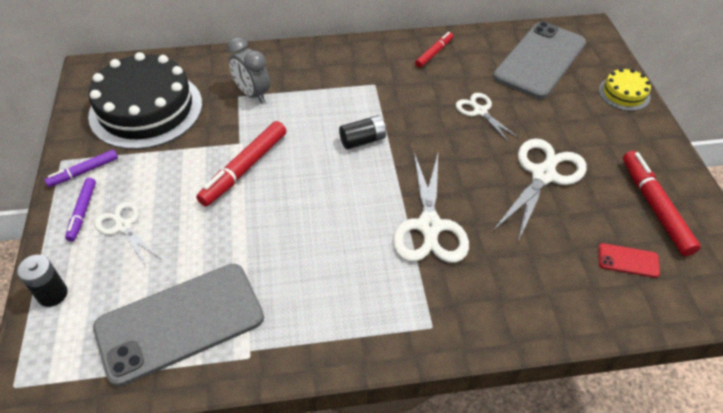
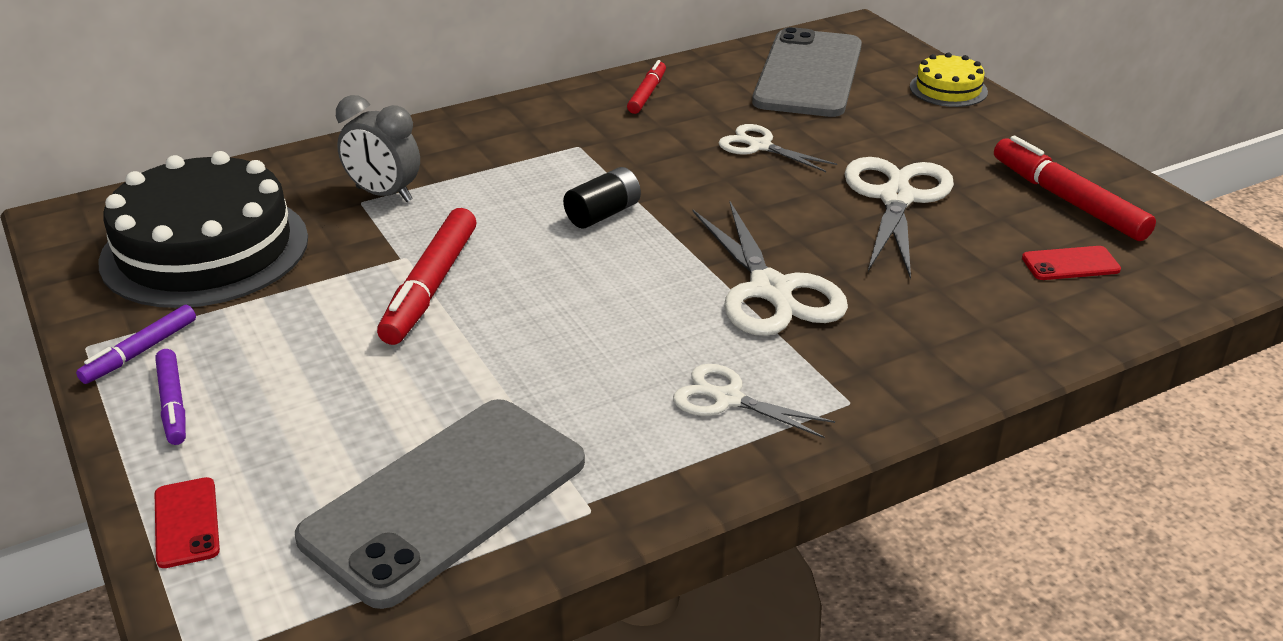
camera: 20 degrees left, 15 degrees down
black battery [17,255,68,307] -> red phone [155,477,220,568]
white scissors [94,202,161,267] -> white scissors moved to [673,364,835,438]

